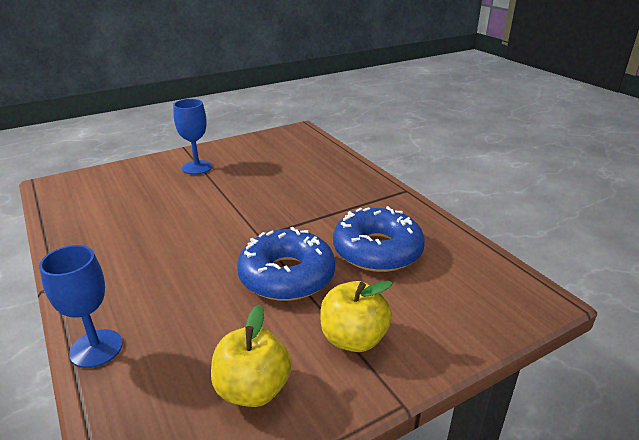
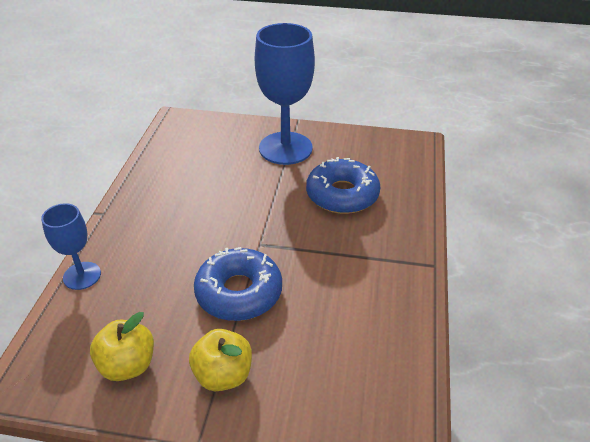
camera: 40 degrees right, 10 degrees up
blue goblet [173,99,212,175] -> blue goblet [255,23,315,165], size x1.86
blue donut [333,206,425,272] -> blue donut moved to [306,157,380,214]

